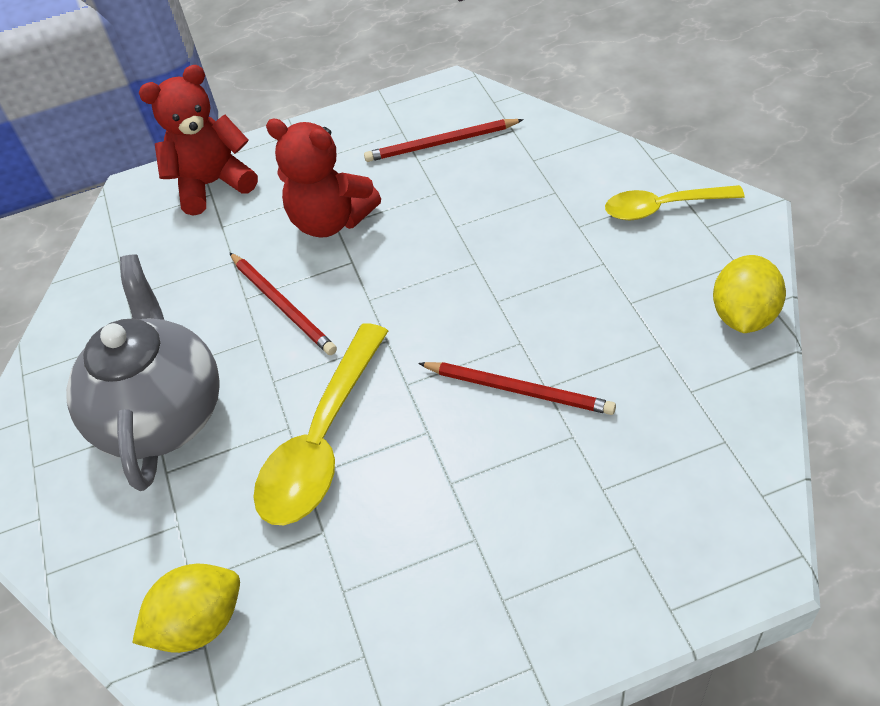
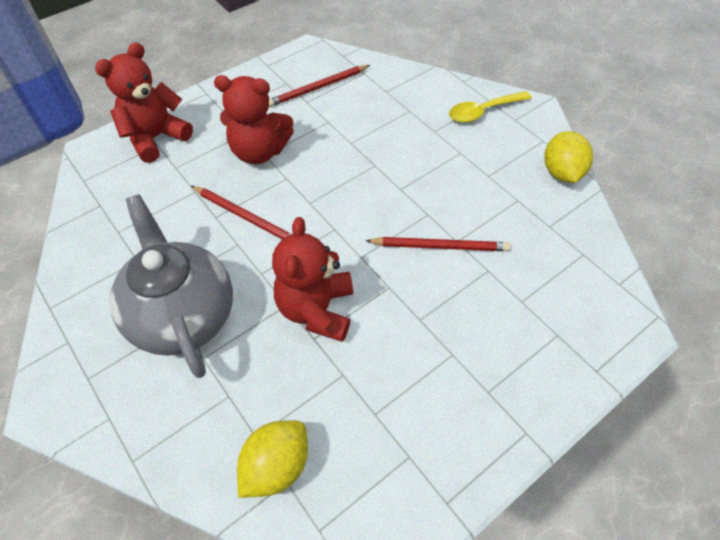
camera: 25 degrees left, 5 degrees up
yellow spoon [253,323,388,525] -> red teddy bear [272,217,353,342]

